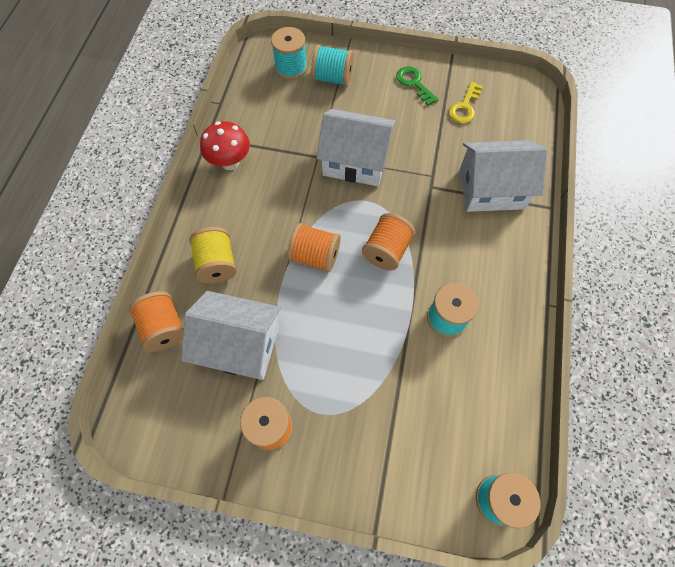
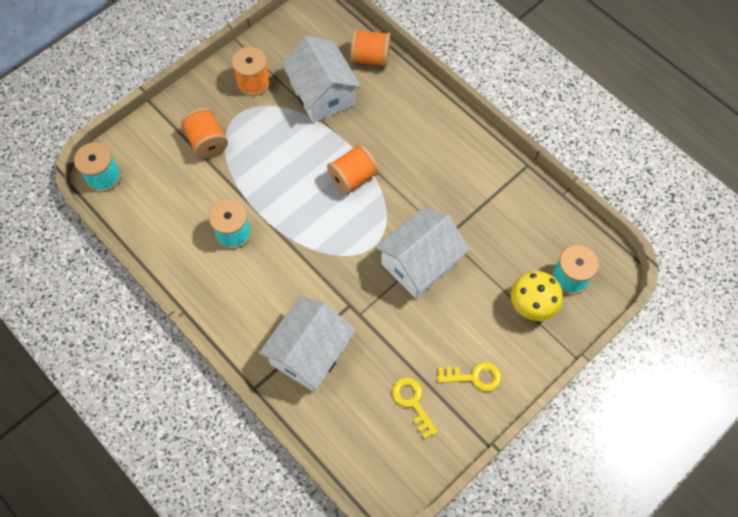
camera: 125 degrees right, 0 degrees up
white house [181,291,281,380] -> white house turned 75 degrees counterclockwise [281,35,361,123]
yellow spool [189,227,237,284] -> none
red mushroom [200,121,250,170] -> none
turquoise spool [311,45,354,86] -> yellow mushroom [511,271,563,321]
orange spool [362,213,415,270] -> orange spool moved to [181,108,228,159]
green key [396,66,439,106] -> yellow key [437,362,502,392]

